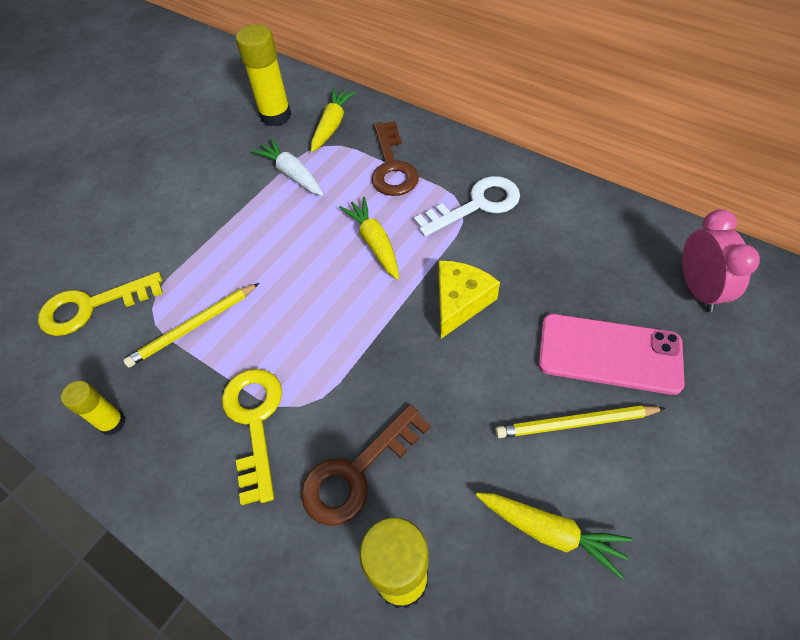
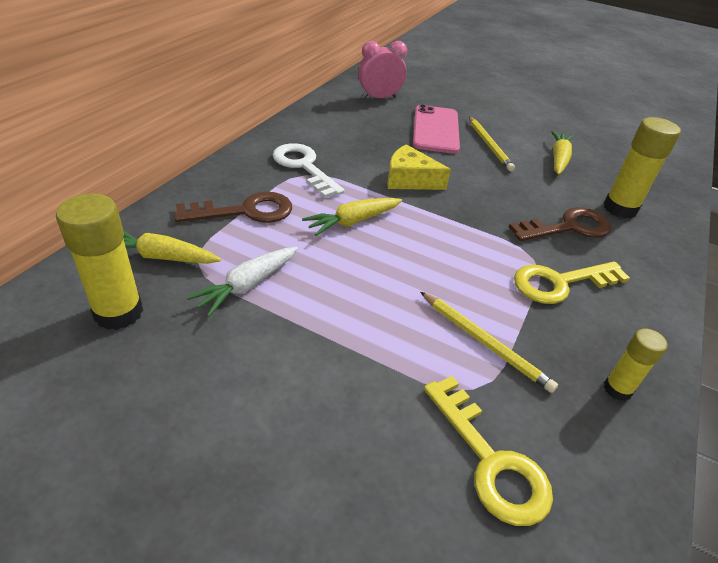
camera: 105 degrees left, 15 degrees down
brown key [301,405,431,526] -> brown key turned 60 degrees counterclockwise [509,207,611,241]

